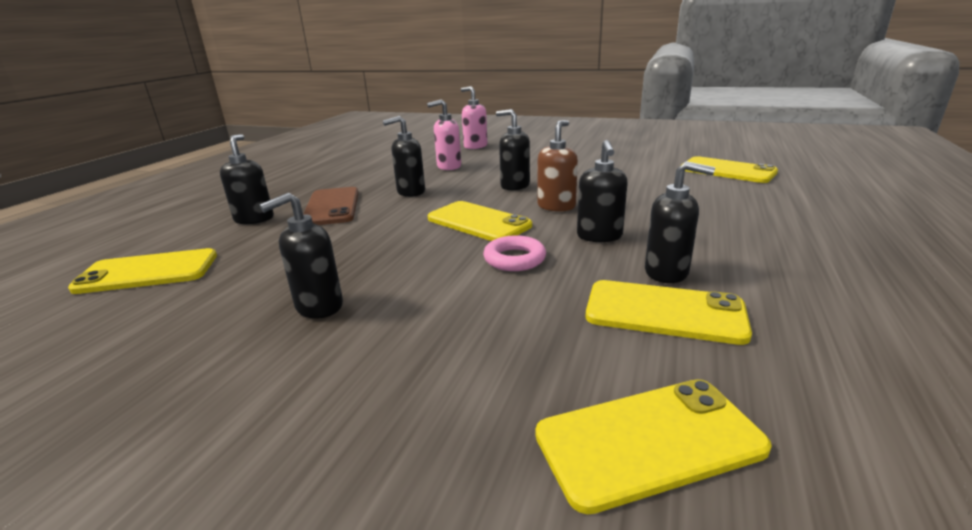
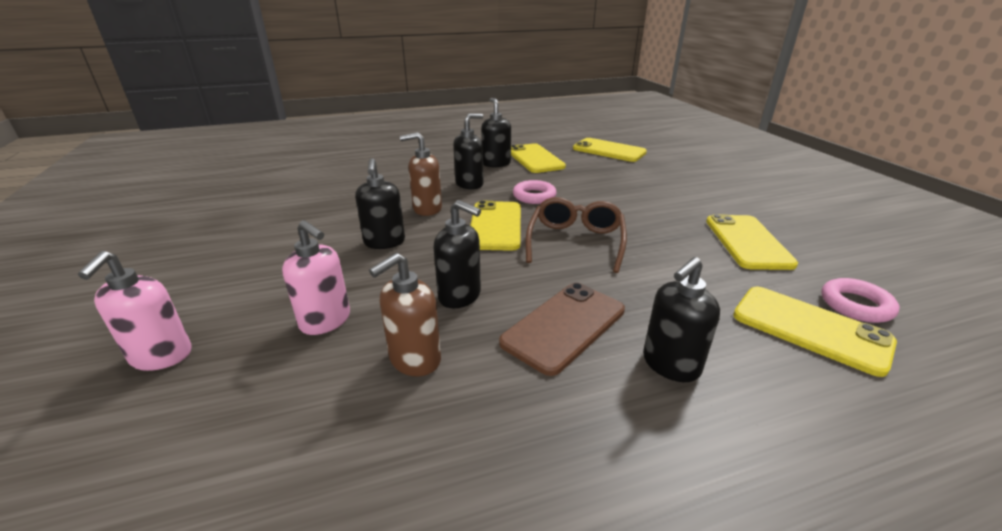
camera: 130 degrees left, 5 degrees up
black soap dispenser [259,192,343,319] -> none
yellow phone [680,156,778,183] -> yellow phone moved to [706,214,798,270]
none -> brown soap dispenser [369,253,441,377]
none -> brown glasses [526,197,627,273]
none -> pink ring [822,278,900,323]

